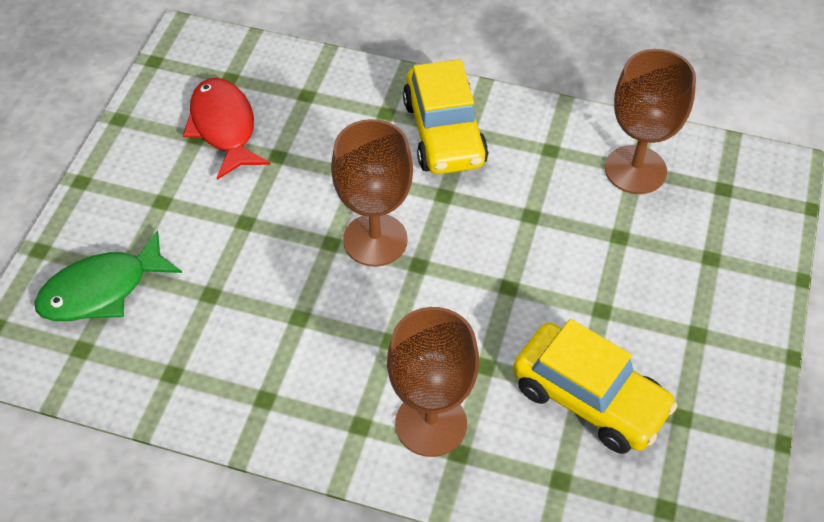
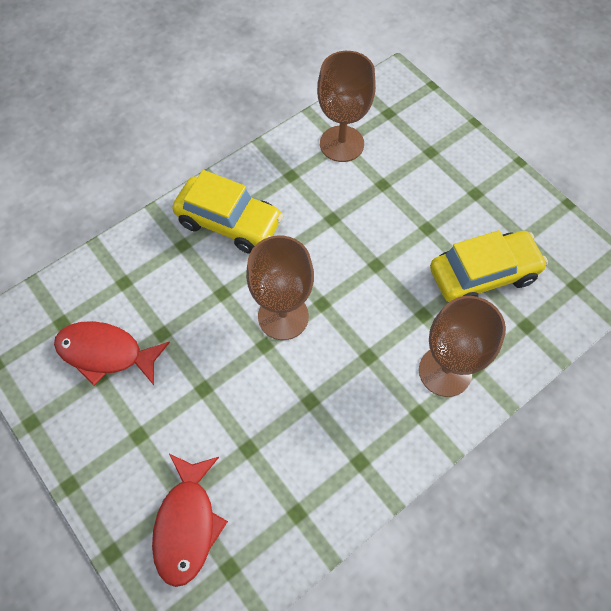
camera: 55 degrees left, 10 degrees up
green fish [34,230,182,321] -> red fish [152,454,228,587]

